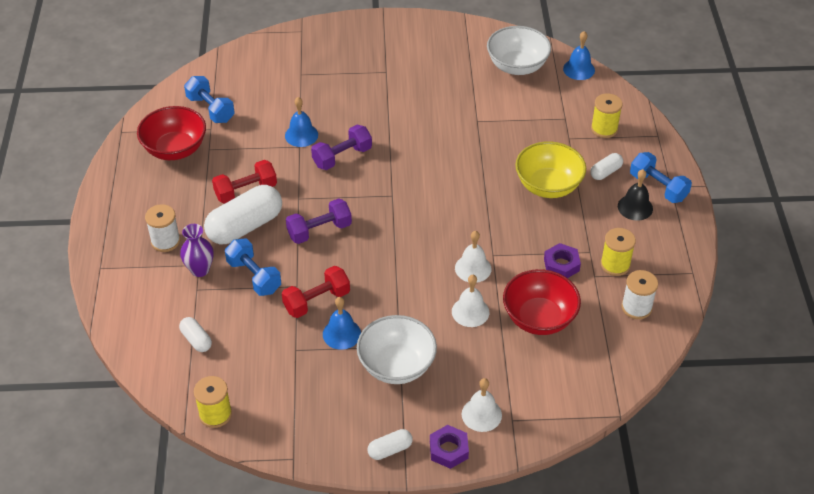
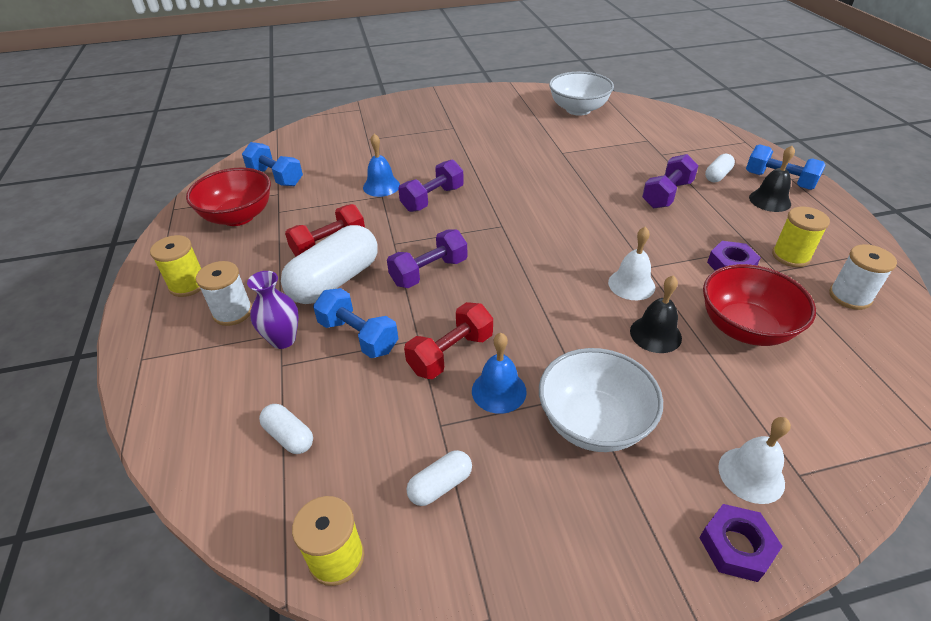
camera: 10 degrees left, 5 degrees down
white capsule [368,429,413,460] -> white capsule moved to [407,450,472,506]
white bell [452,275,489,327] -> black bell [630,275,682,353]
yellow bowl [515,141,586,198] -> purple dumbbell [642,154,699,208]
blue bell [563,31,595,80] -> none
yellow spool [591,93,623,138] -> yellow spool moved to [150,235,201,297]

